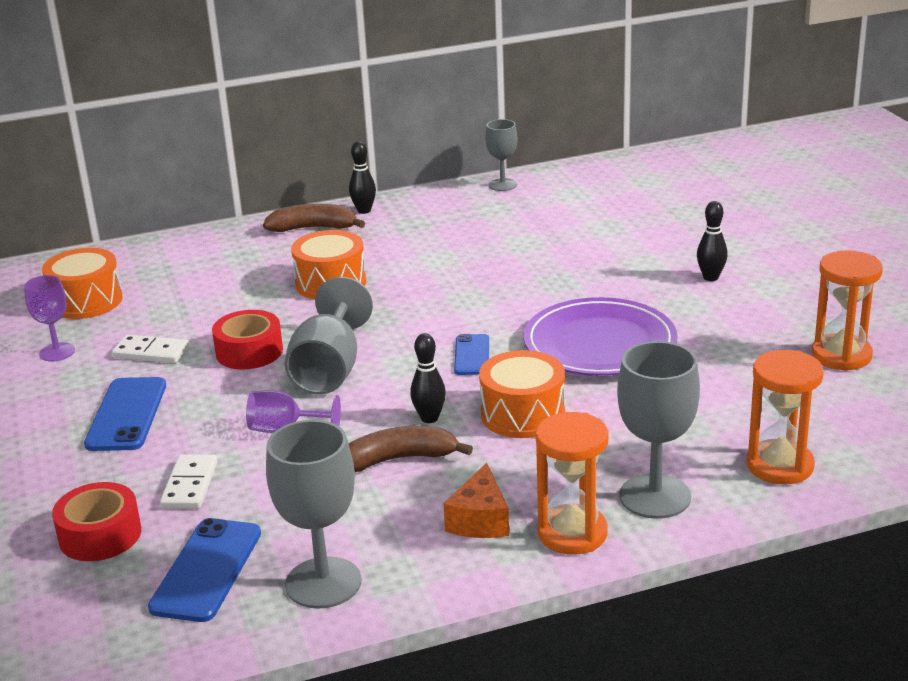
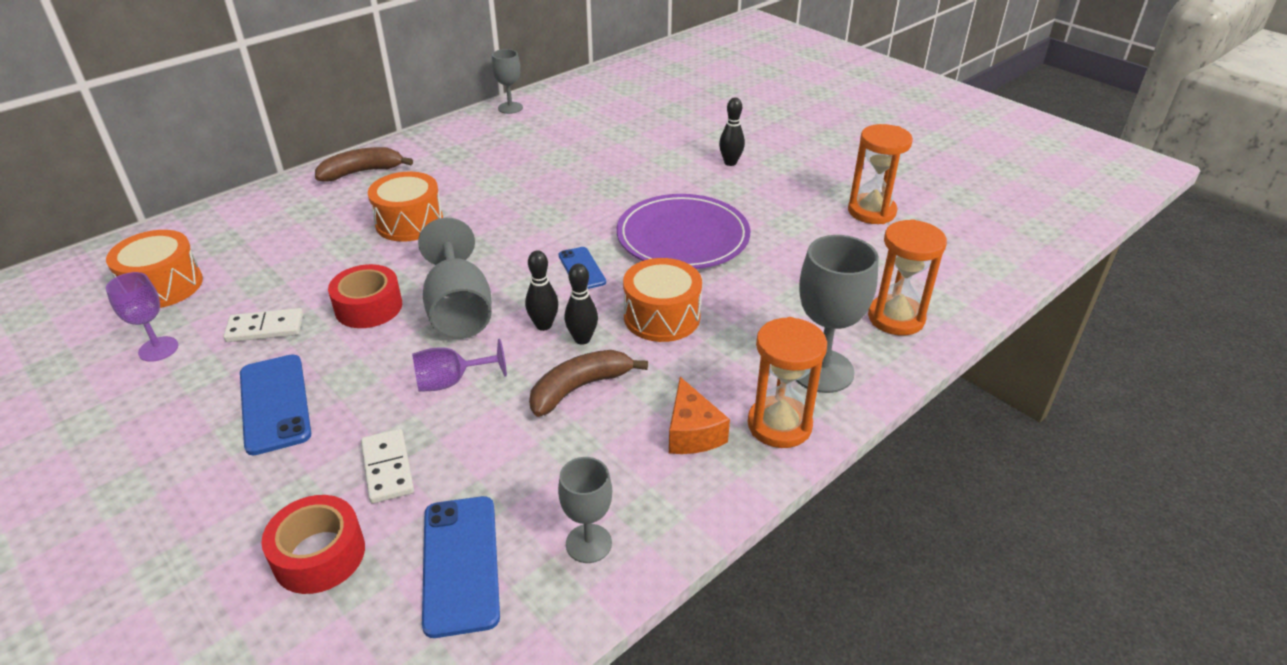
camera: 25 degrees left, 10 degrees up
grey goblet [266,420,361,609] -> grey goblet [558,457,612,563], size x0.60
black bowling pin [349,141,376,214] -> black bowling pin moved to [525,250,558,331]

